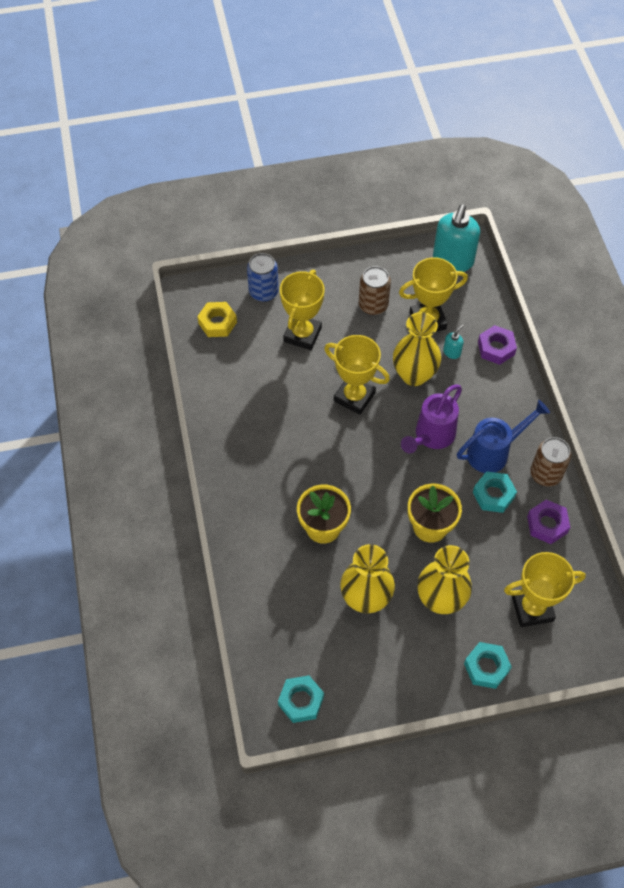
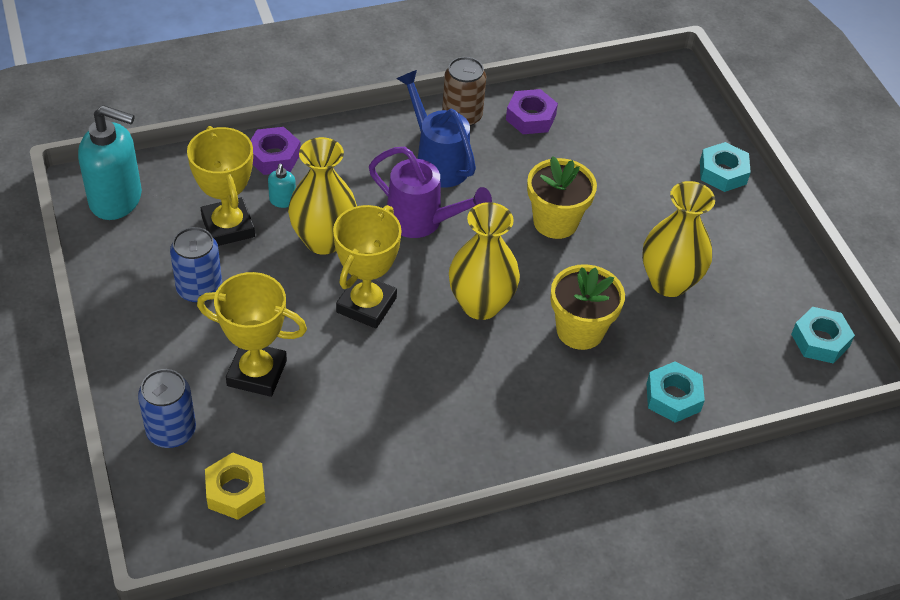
camera: 100 degrees left, 10 degrees down
brown can [359,266,391,315] -> blue can [170,227,222,303]
yellow vase [417,545,472,614] -> yellow vase moved to [449,202,520,320]
turquoise soap dispenser [443,324,464,359] -> turquoise soap dispenser turned 120 degrees counterclockwise [268,164,296,208]
turquoise nut [473,471,517,513] -> turquoise nut moved to [646,362,705,423]
yellow trophy [504,552,586,627] -> none

